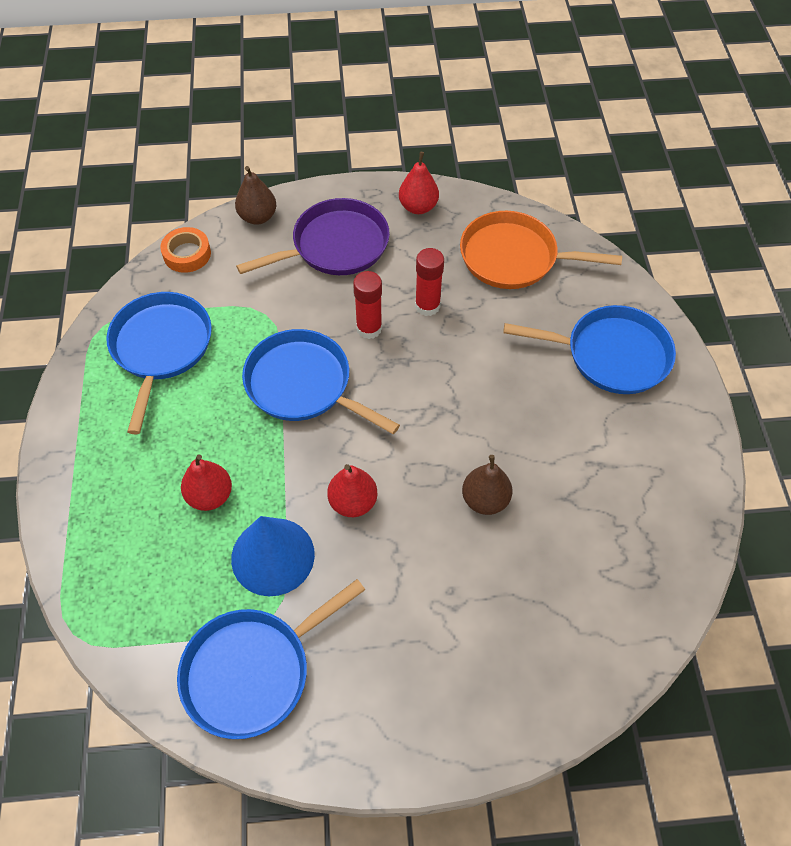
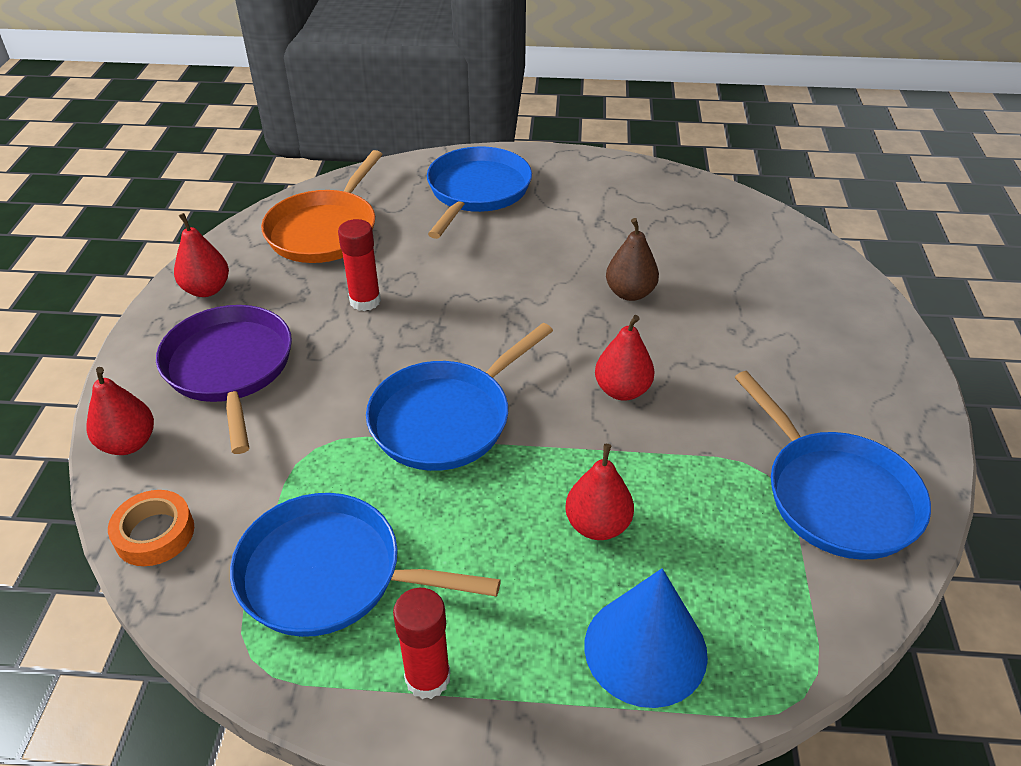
camera: 80 degrees left, 15 degrees down
blue cone [231,516,315,596] -> blue cone moved to [584,568,708,708]
brown pear [235,166,276,225] -> red pear [86,367,154,455]
red glue stick [353,271,382,339] -> red glue stick moved to [393,588,450,699]

